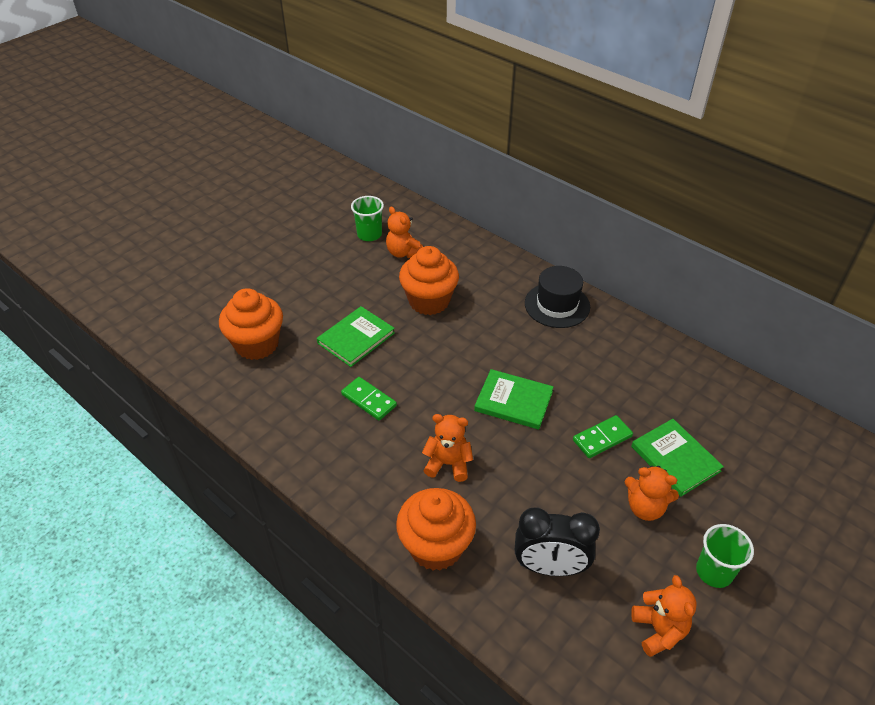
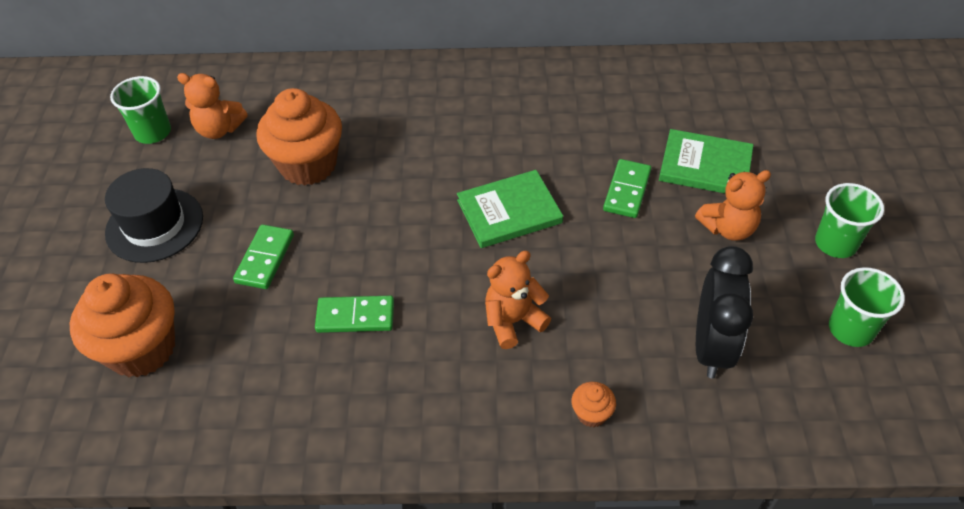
camera: 40 degrees left, 5 degrees up
green book [317,306,395,367] -> green domino [233,224,294,289]
orange cupcake [396,488,476,571] -> orange cupcake [572,382,616,427], size x0.42
black clock [515,508,600,576] -> black clock turned 45 degrees counterclockwise [696,246,753,378]
black hat [525,266,590,328] -> black hat moved to [105,168,203,263]
orange teddy bear [631,575,697,657] -> green cup [829,267,905,347]

